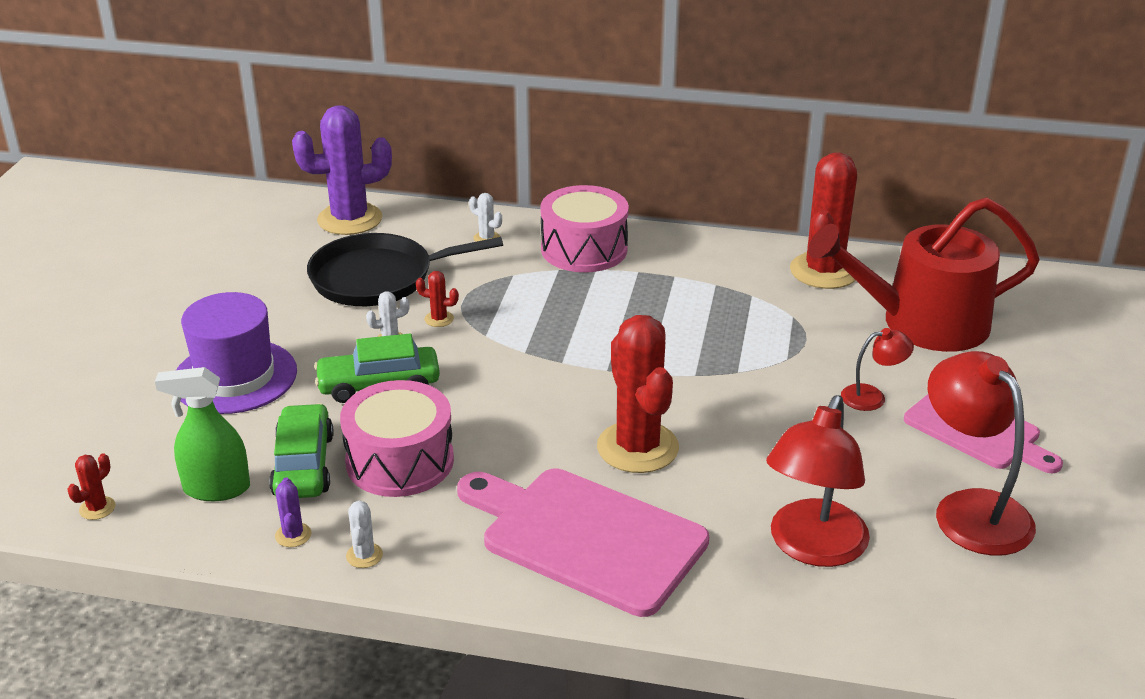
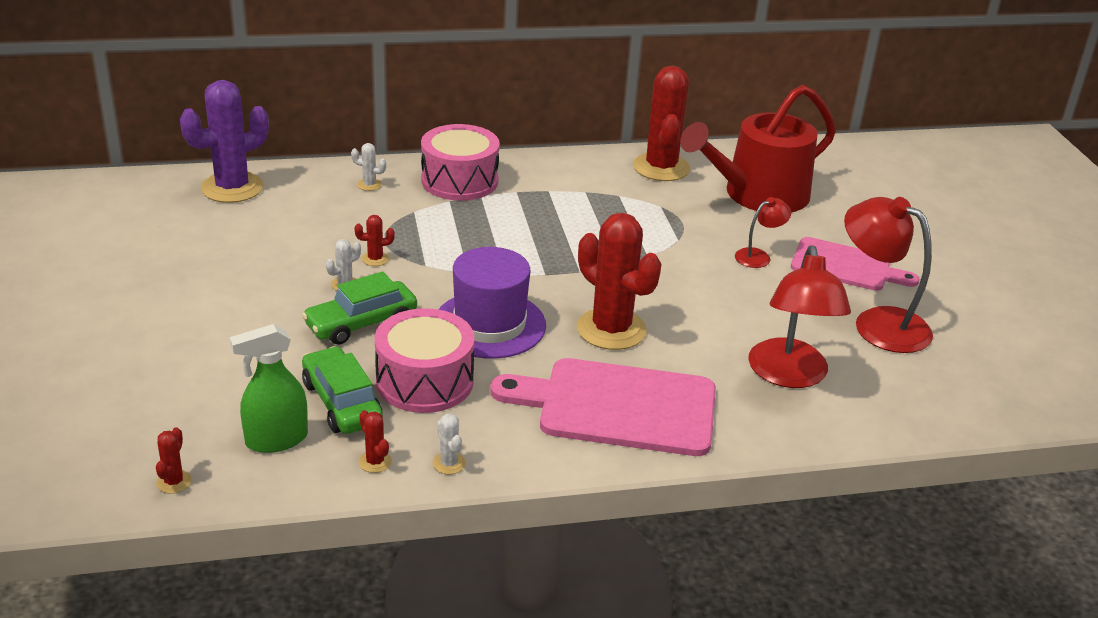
camera: 25 degrees left, 0 degrees up
purple hat [176,292,297,414] -> purple hat moved to [438,247,546,359]
purple cactus [275,477,311,547] -> red cactus [358,410,392,473]
black pan [307,233,503,306] -> none

